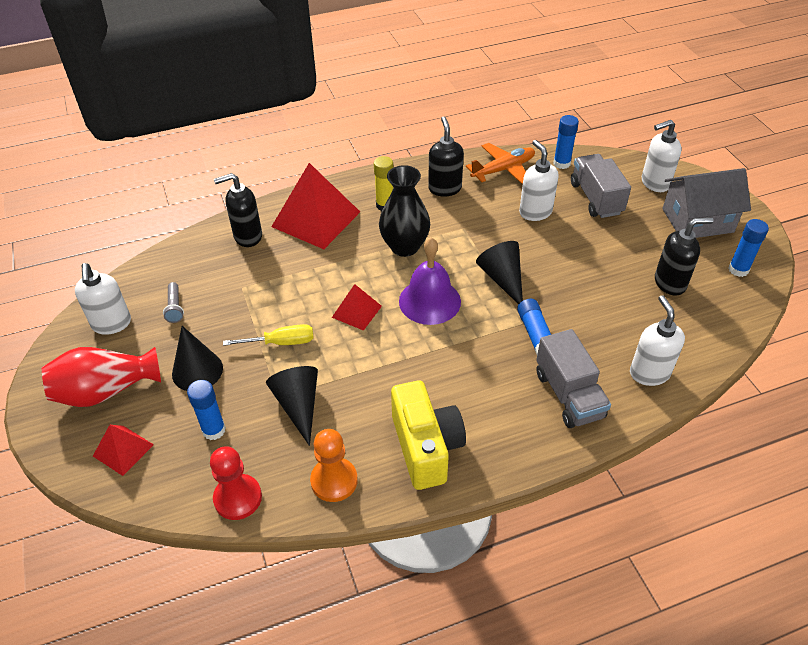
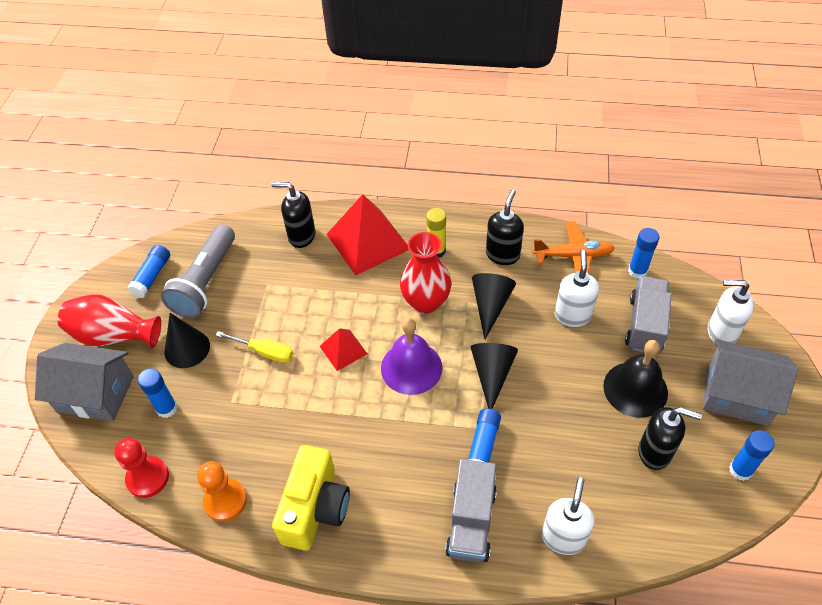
camera: 30 degrees right, 5 degrees up
white soap dispenser [75,263,131,335] -> blue glue stick [127,245,170,298]
red pyramid [93,425,154,476] -> grey house [35,343,134,421]
grey flashlight [163,282,184,323] -> grey flashlight [161,224,235,318], size x2.42
black cone [266,366,318,446] -> black cone moved to [472,273,516,339]
black vase [379,165,430,257] -> red vase [400,232,451,314]
none -> black bell [603,340,668,418]

